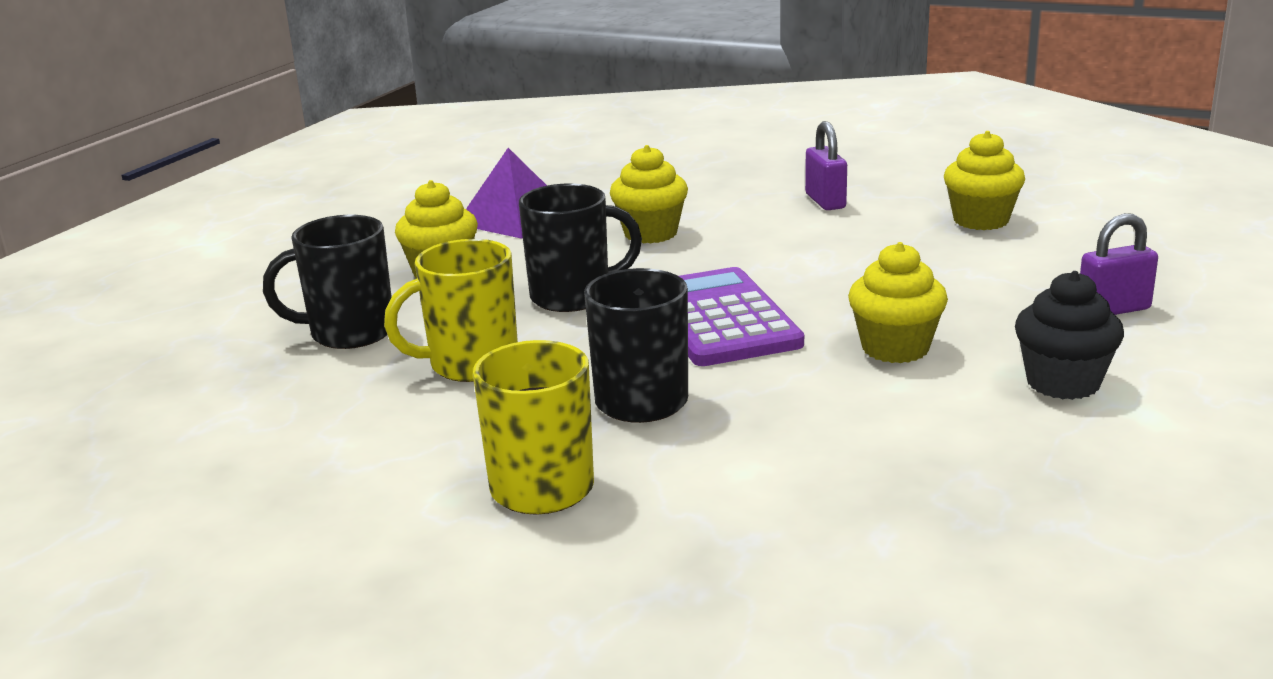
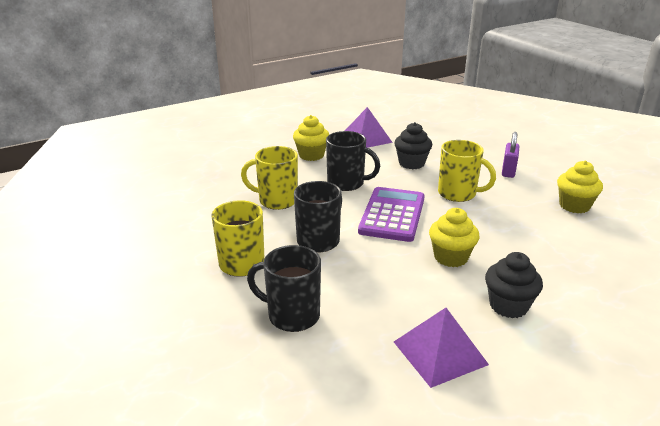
camera: 30 degrees right, 5 degrees up
black mug [263,215,392,349] -> black mug moved to [247,245,321,332]
yellow cupcake [610,145,688,243] -> black cupcake [394,122,432,169]
purple padlock [1080,213,1158,315] -> none
none -> purple pyramid [394,308,489,388]
none -> yellow mug [438,140,496,202]

